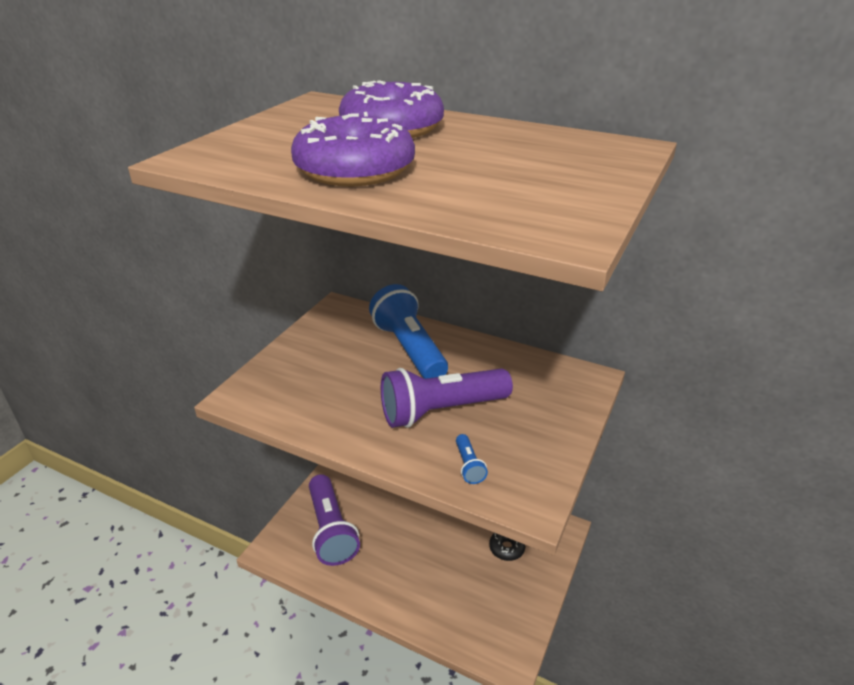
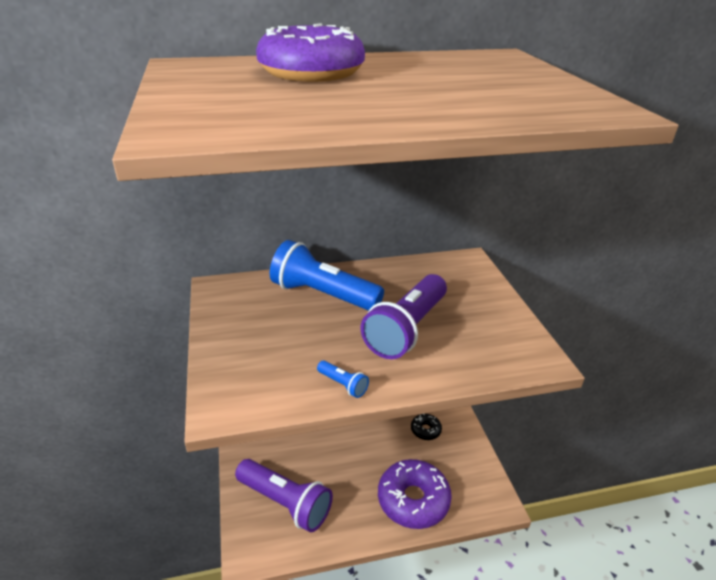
camera: 40 degrees left, 0 degrees up
purple donut [291,112,415,186] -> purple donut moved to [378,459,452,529]
blue flashlight [456,434,488,484] -> blue flashlight moved to [317,361,369,398]

